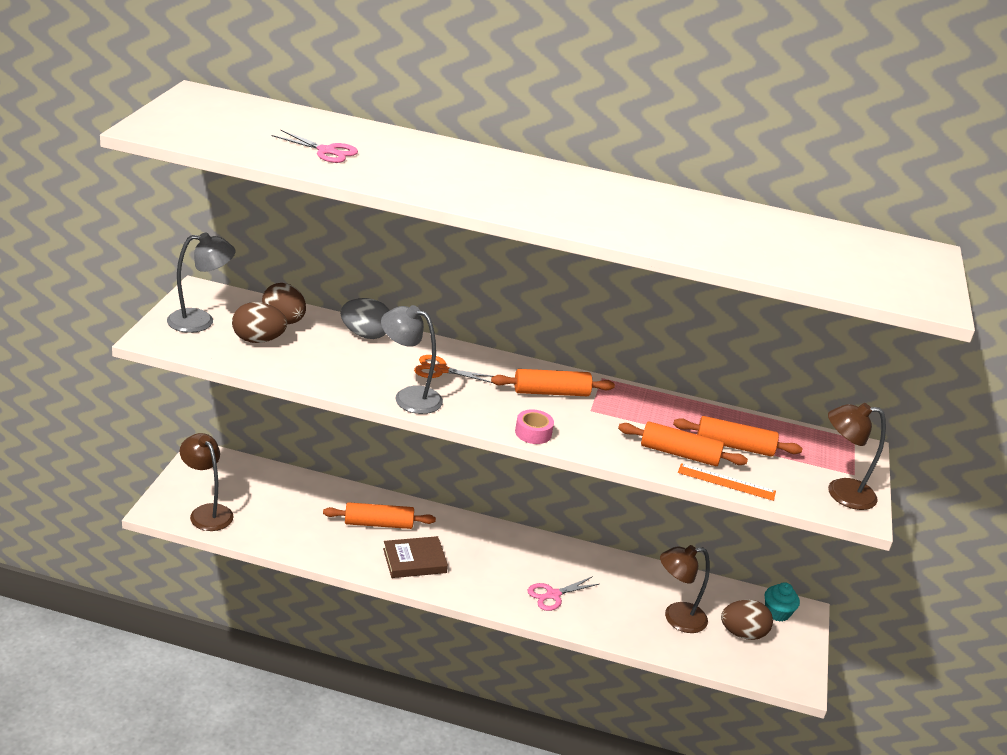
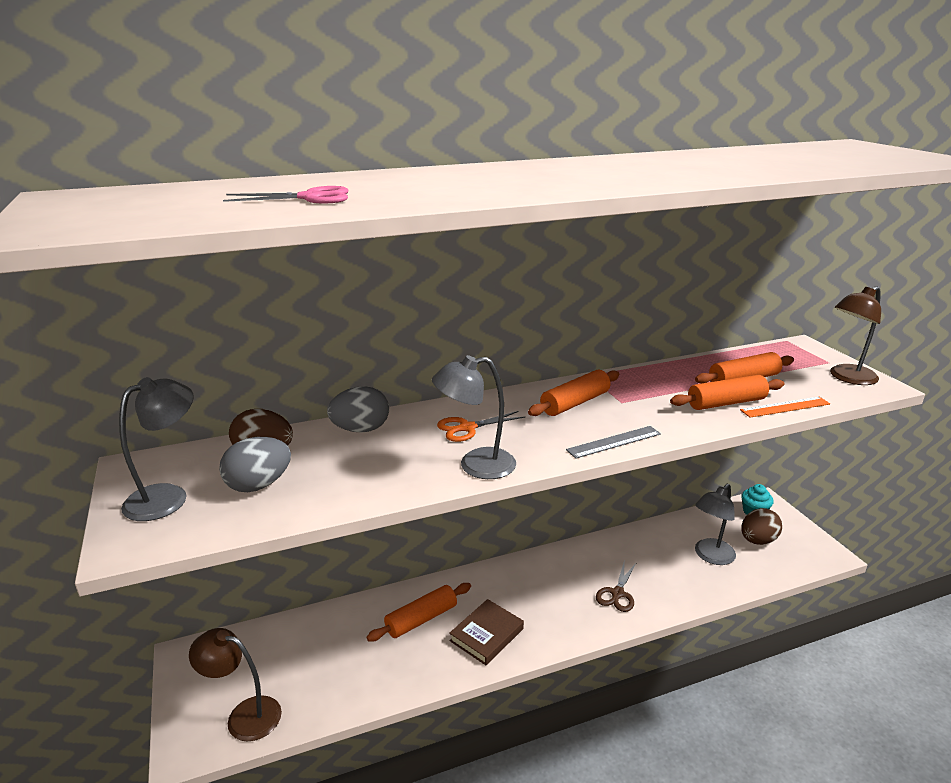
camera: 30 degrees left, 5 degrees down
brown egg [232,302,287,343] -> grey egg [219,437,291,492]
pink tape [515,409,554,444] -> grey ruler [566,426,661,459]
pink scissors [527,576,599,611] -> brown scissors [596,559,637,612]
brown lamp [660,545,710,633] -> grey lamp [695,484,736,565]

